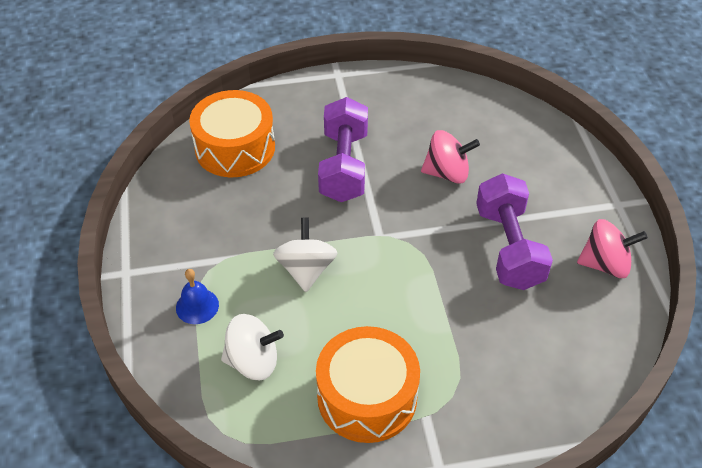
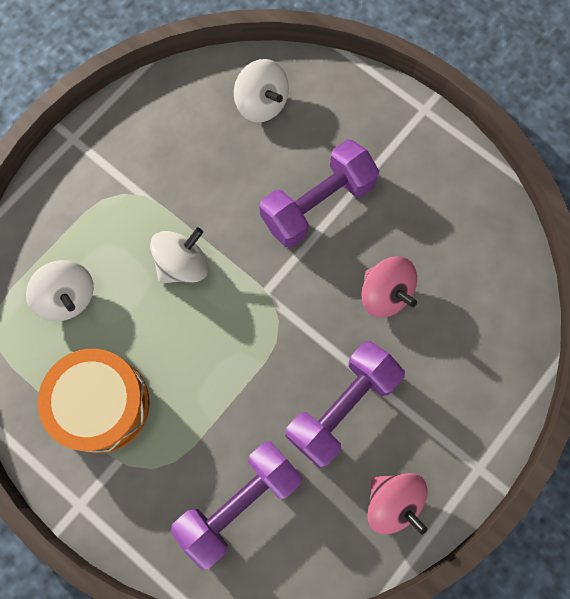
camera: 50 degrees right, 25 degrees up
blue bell [176,269,219,324] -> none
orange drum [189,90,275,177] -> white spinning top [234,59,289,123]
none -> purple dumbbell [171,442,302,570]

